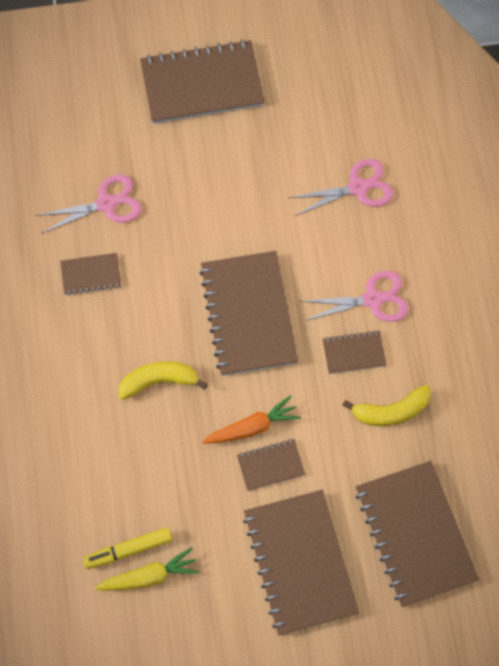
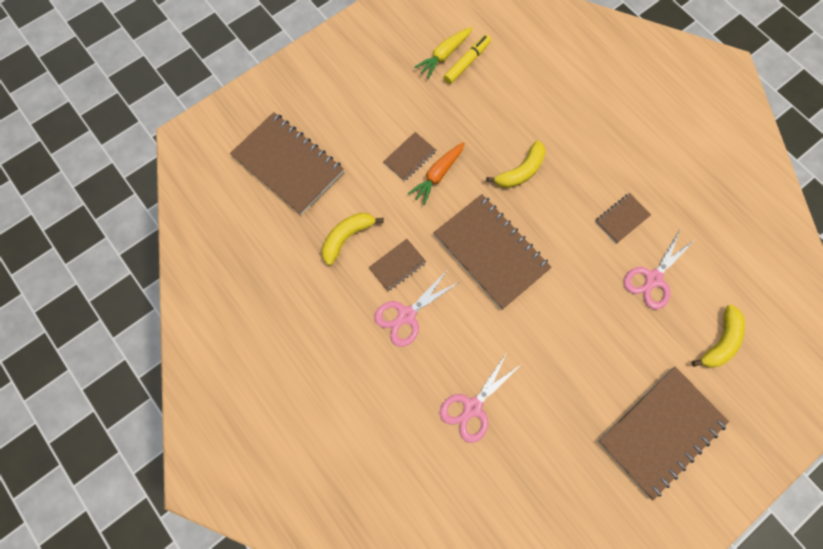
camera: 150 degrees right, 5 degrees up
brown notebook [243,490,359,636] -> none
none -> yellow banana [691,305,745,368]

